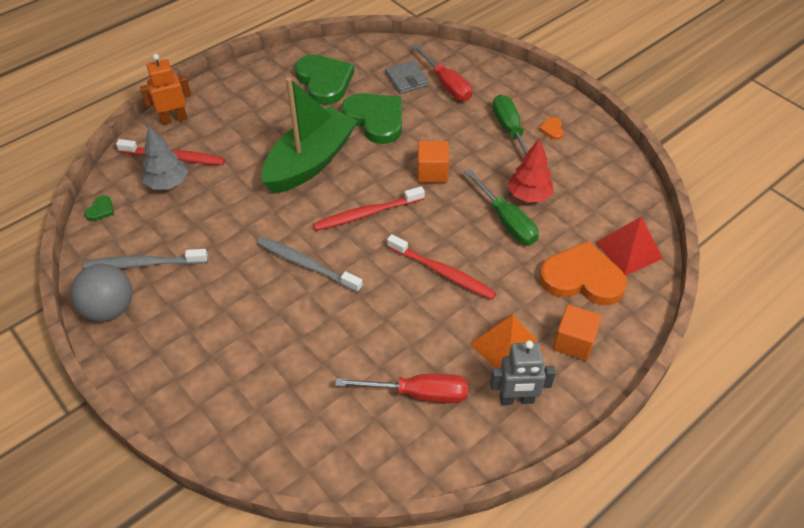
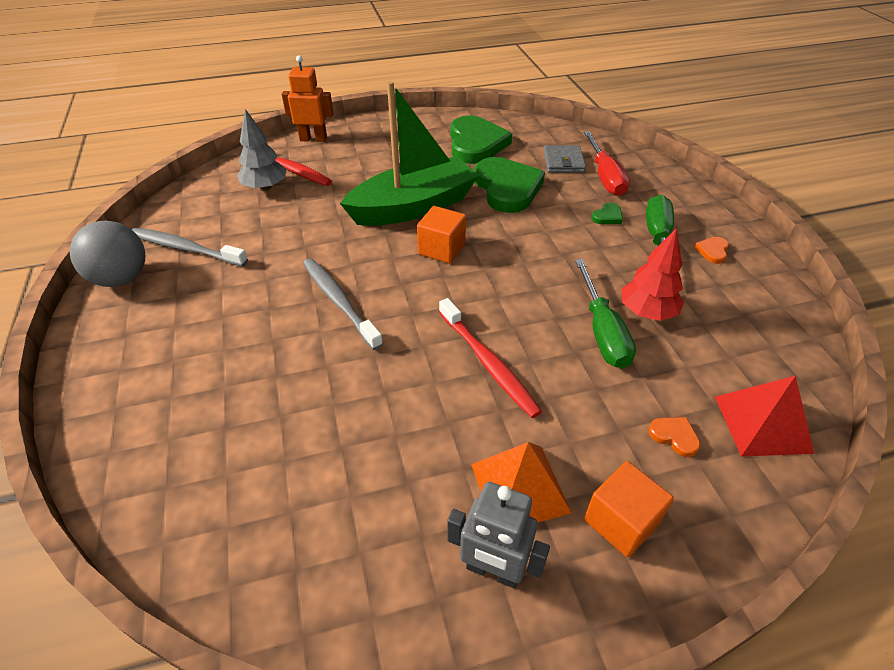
camera: 25 degrees right, 5 degrees down
green heart [85,195,114,221] -> green heart moved to [591,203,623,224]
red toothbrush [313,186,425,231] -> none
red screwdriver [335,374,468,403] -> none
orange cube [417,141,449,183] -> orange cube moved to [417,206,466,263]
orange heart [539,241,627,305] -> orange heart [648,417,700,457], size x0.40

